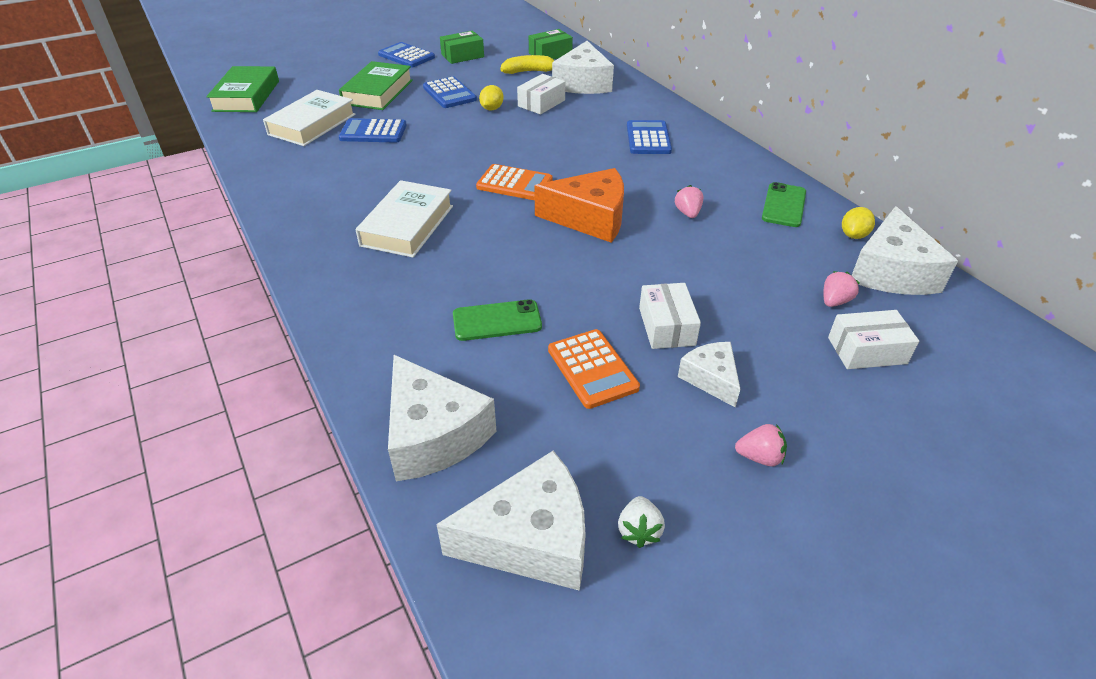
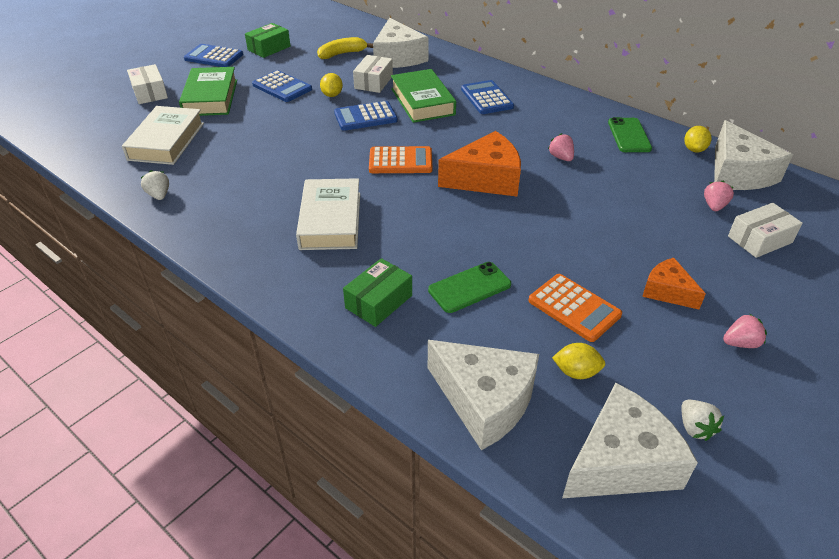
camera: 20 degrees left, 0 degrees up
green book [206,66,279,112] -> green book moved to [391,69,456,123]
blue calculator [339,118,407,143] -> blue calculator moved to [334,101,397,131]
green box [529,29,573,60] -> green box moved to [343,258,412,327]
white box [639,283,701,349] -> white box moved to [127,64,168,104]
white cheese [678,342,741,407] -> orange cheese [642,258,706,309]
none -> white strawberry [141,170,169,200]
none -> yellow lemon [552,343,605,379]

